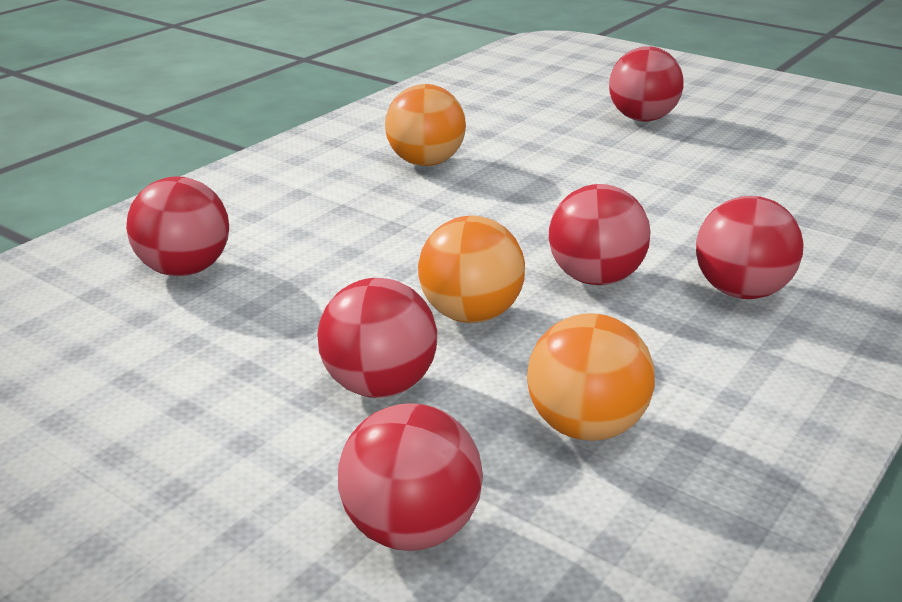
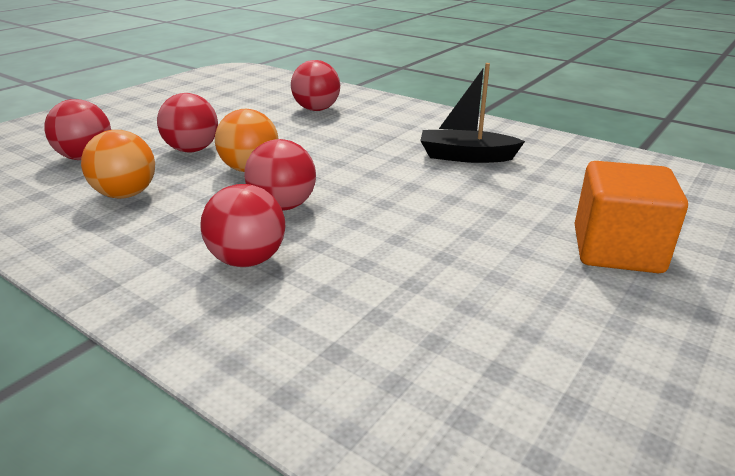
camera: 90 degrees right, 0 degrees up
orange ball [385,84,466,166] -> black boat [420,63,525,163]
red ball [609,46,684,122] -> orange cube [575,161,688,273]

